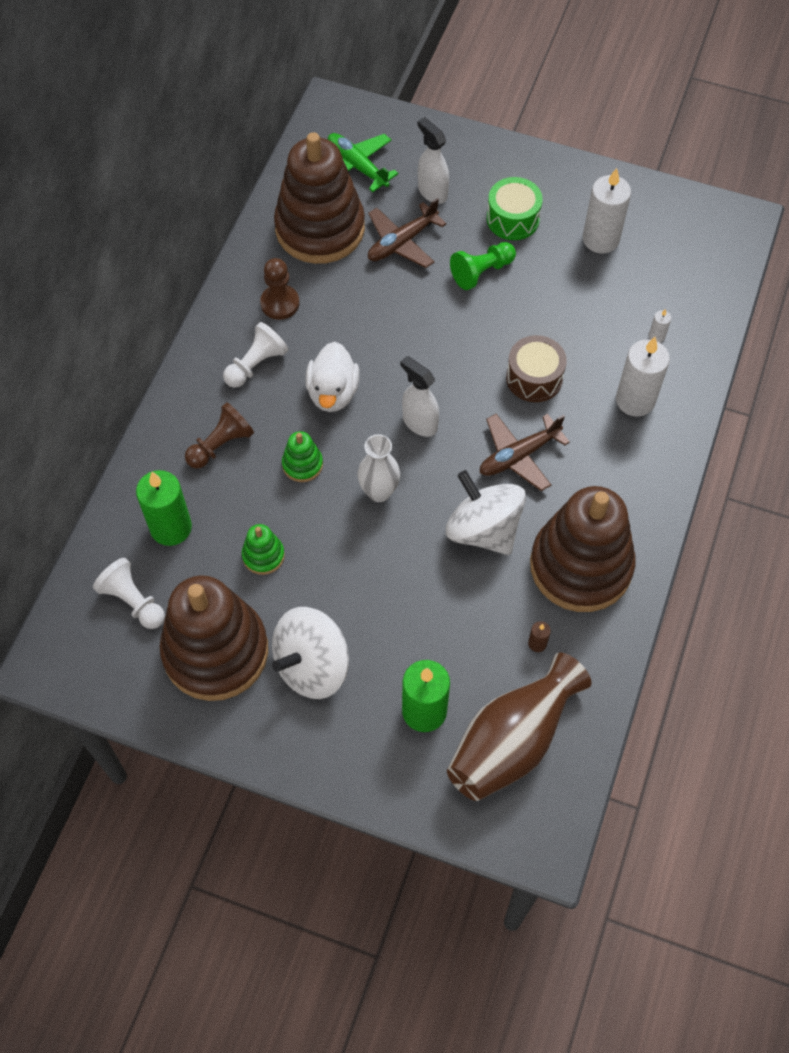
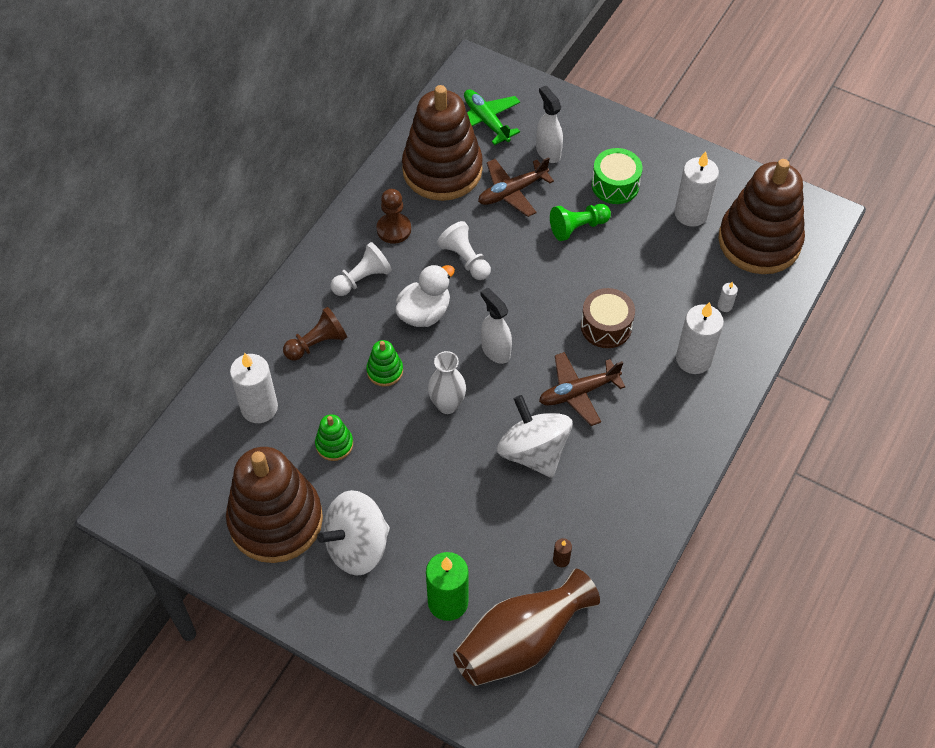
camera: 10 degrees right, 5 degrees down
white pawn [93,558,165,629] -> white pawn moved to [437,221,491,280]
green candle [136,470,192,546] -> white candle [230,353,278,423]
white duck [305,342,360,412] -> white duck turned 150 degrees counterclockwise [395,264,455,327]
brown stacking toy [530,486,636,612] -> brown stacking toy moved to [718,159,805,274]

